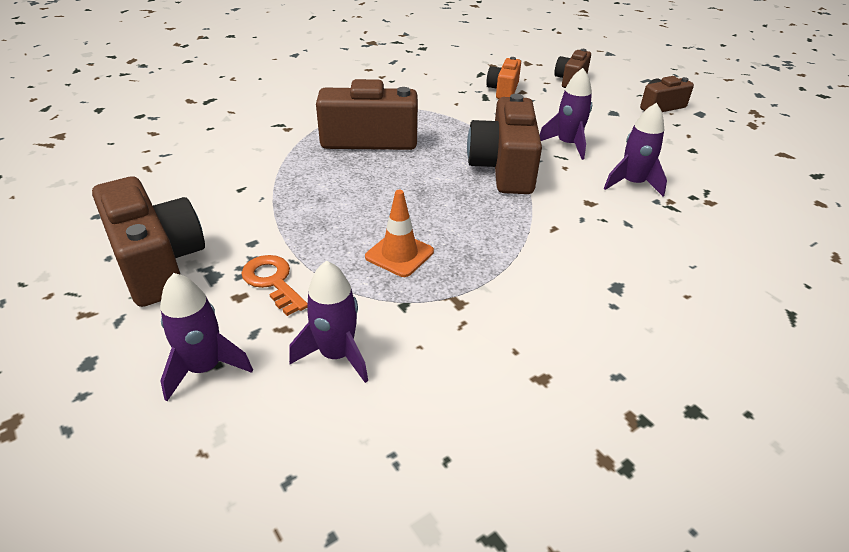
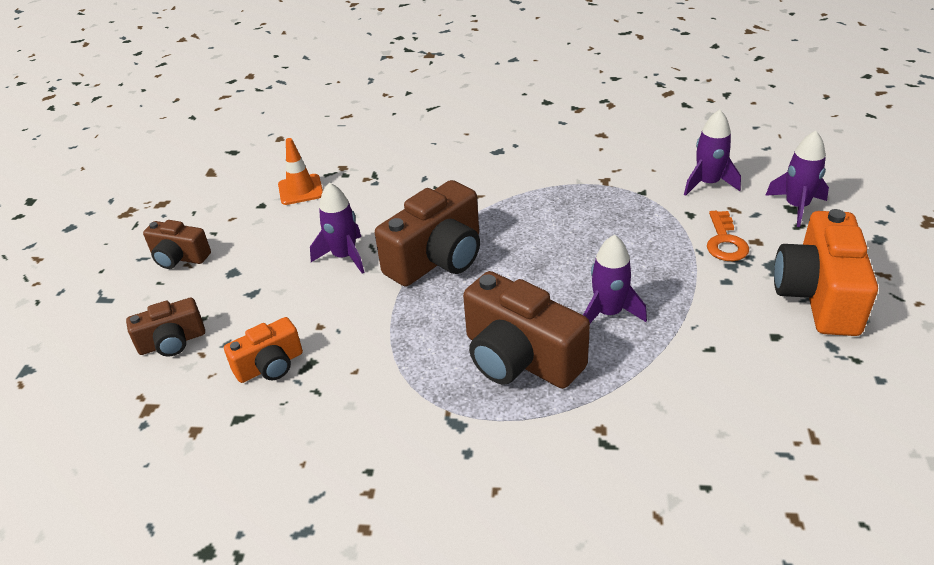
camera: 135 degrees left, 0 degrees up
brown camera [92,176,205,307] -> orange camera [774,209,878,336]
orange traffic cone [365,190,434,277] -> orange traffic cone moved to [278,138,323,205]
purple rocket [604,103,667,197] -> purple rocket moved to [583,234,647,323]

